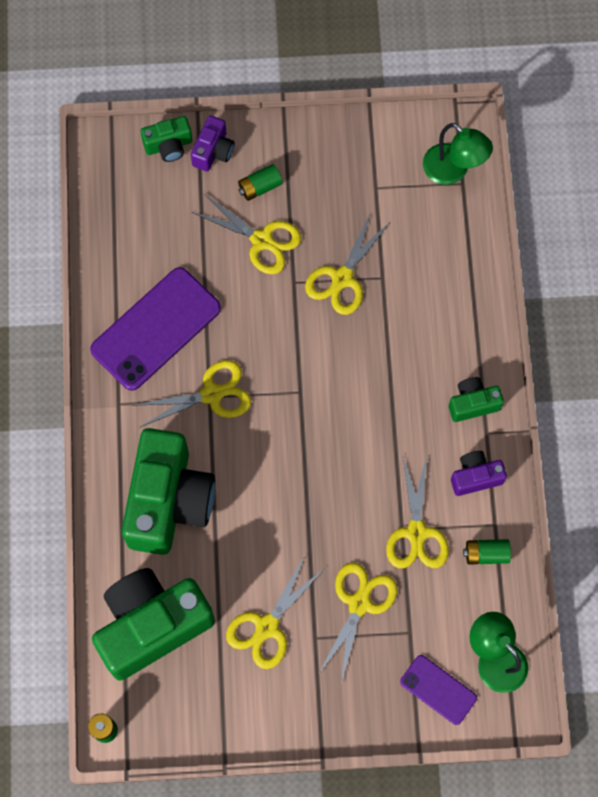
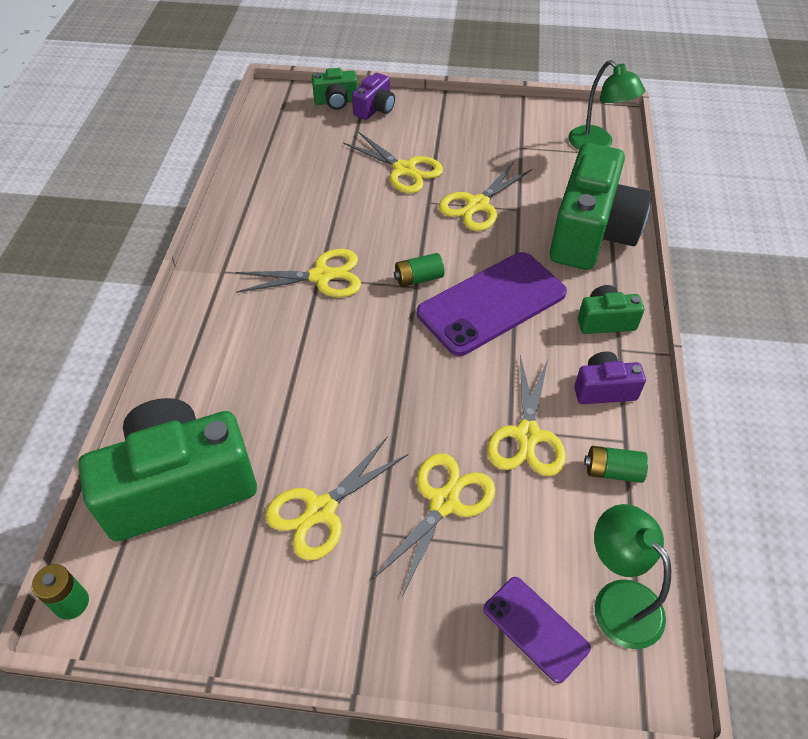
camera: 10 degrees right, 20 degrees down
purple phone [90,267,221,391] -> purple phone moved to [417,252,567,356]
green camera [122,428,215,555] -> green camera moved to [550,143,651,270]
green battery [238,164,283,201] -> green battery moved to [394,253,444,287]

